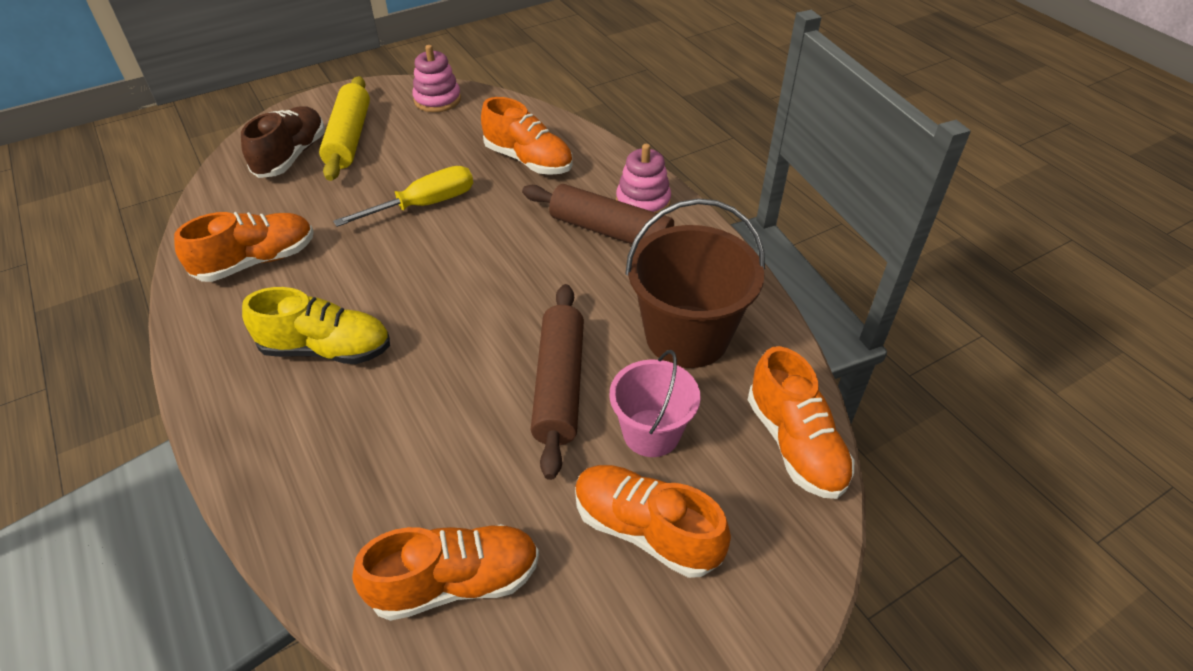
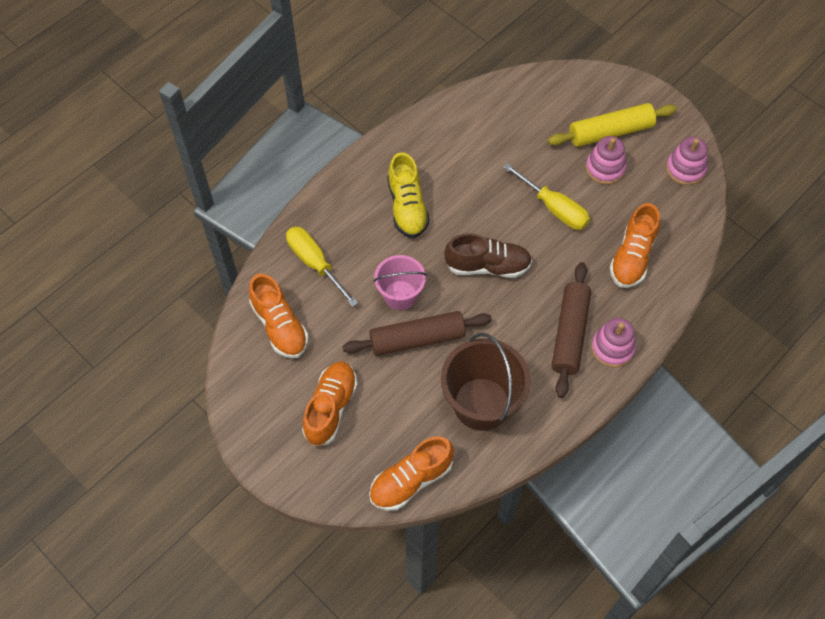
camera: 75 degrees right, 15 degrees up
orange shoe [174,212,314,282] -> none
brown shoe [241,106,325,178] -> brown shoe moved to [444,233,532,278]
pink bucket [610,350,701,457] -> pink bucket moved to [373,255,427,310]
none -> yellow screwdriver [286,227,358,307]
none -> pink stacking toy [586,136,627,185]

